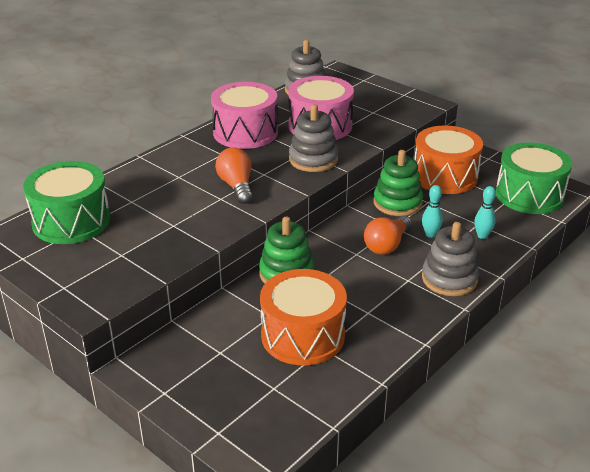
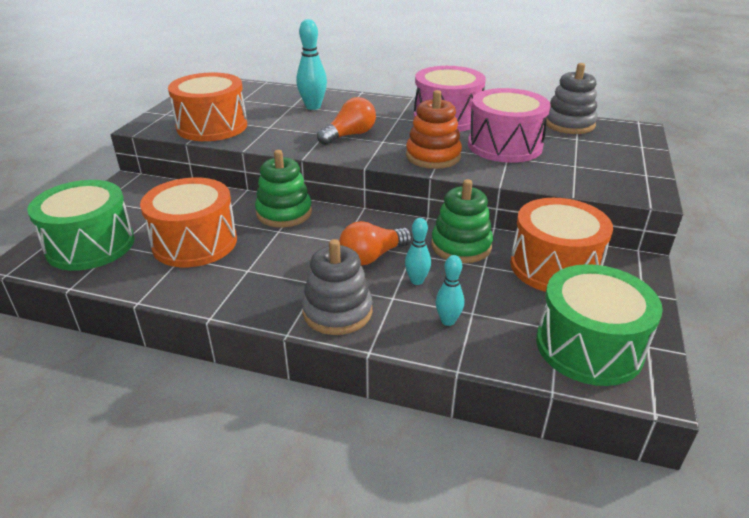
camera: 65 degrees right, 0 degrees up
green drum [23,161,110,244] -> green drum moved to [27,180,134,271]
grey stacking toy [289,104,339,172] -> orange stacking toy [406,90,462,169]
orange light bulb [364,216,412,255] -> orange light bulb turned 45 degrees counterclockwise [339,221,412,265]
none -> orange drum [168,73,247,141]
none -> turquoise bowling pin [296,19,327,110]

